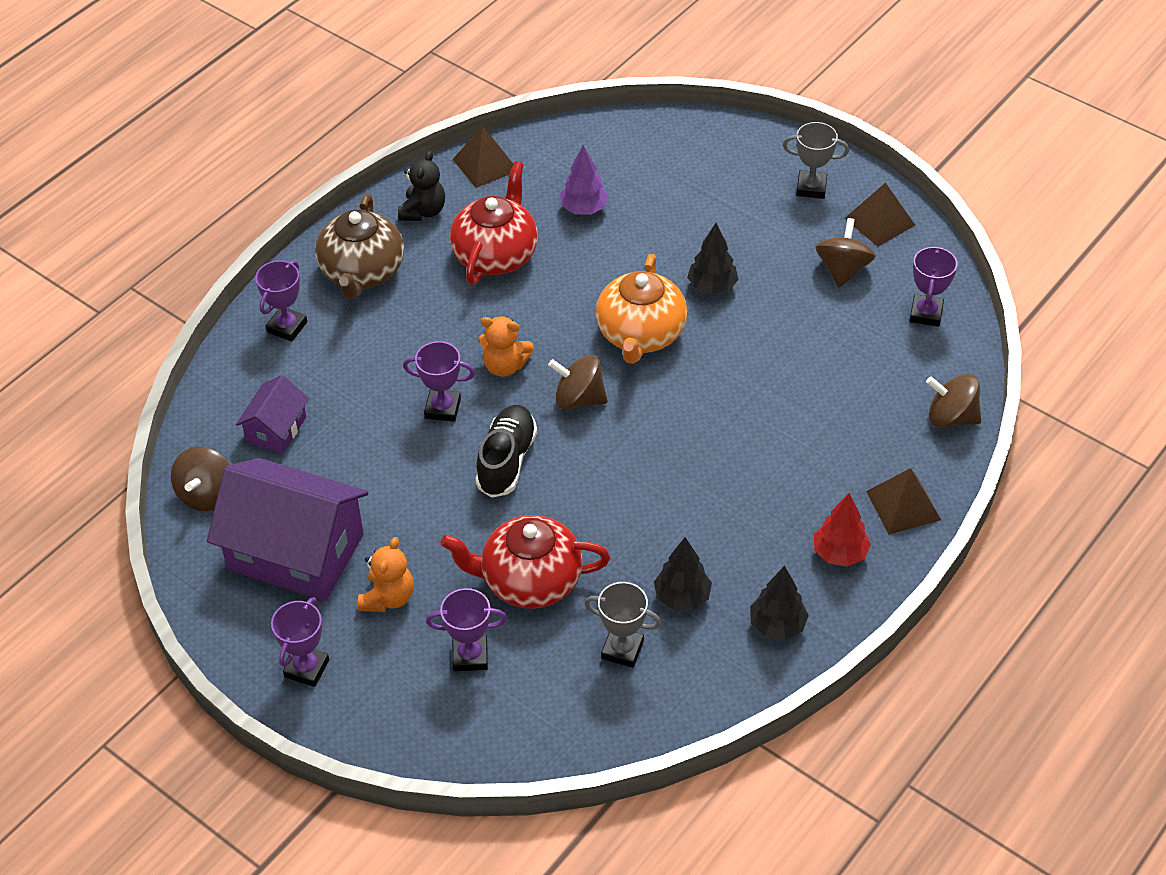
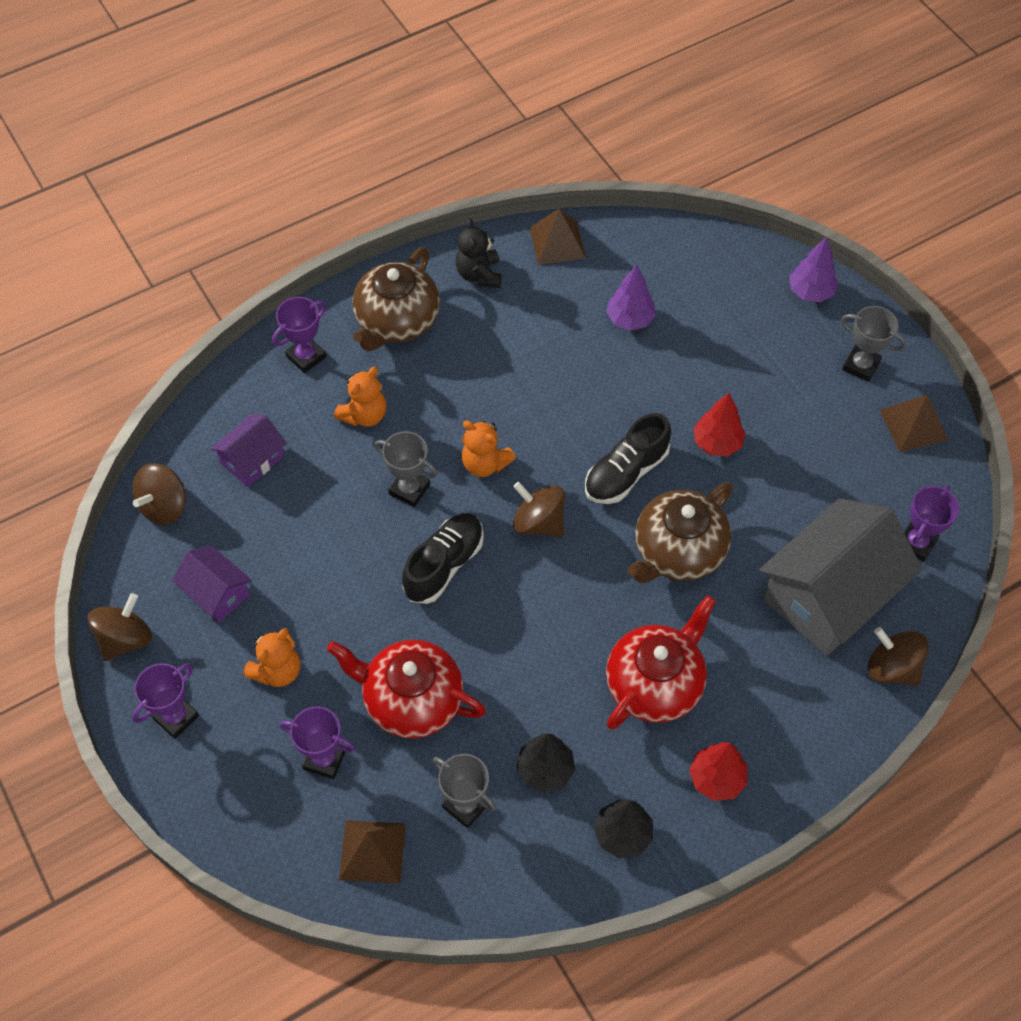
camera: 20 degrees right, 10 degrees up
purple house [207,458,368,601] -> purple house [172,546,252,623], size x0.50
black teddy bear [398,151,445,221] -> black teddy bear turned 135 degrees clockwise [456,218,502,288]
purple trophy [403,341,475,422] -> grey trophy [375,431,438,507]
red teapot [450,162,538,285] -> red teapot moved to [606,595,716,730]
orange teapot [596,254,687,364] -> black shoe [585,413,671,504]
black tree [687,223,739,294] -> red tree [693,393,746,456]
brown spinning top [815,218,876,288] -> brown spinning top moved to [88,593,152,661]
brown pyramid [866,468,941,534] -> brown pyramid moved to [339,820,406,883]
none -> orange teddy bear [334,367,386,427]
none -> brown teapot [627,482,733,583]
none -> grey house [759,498,922,656]
none -> purple tree [789,237,838,302]

